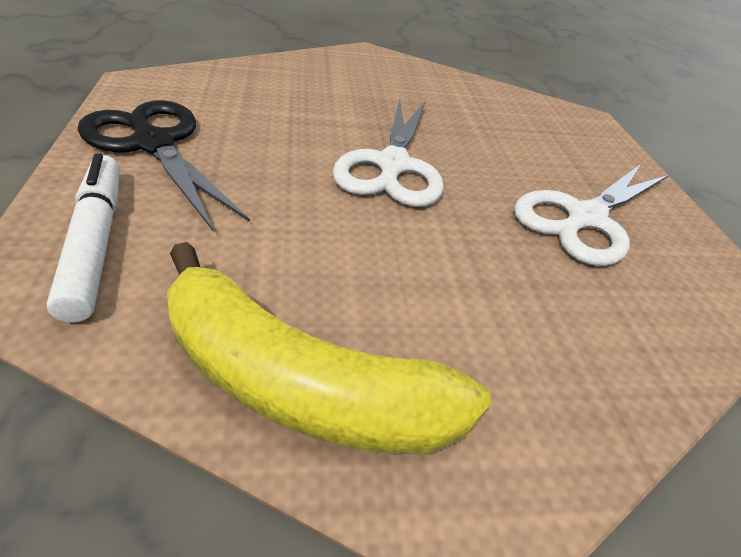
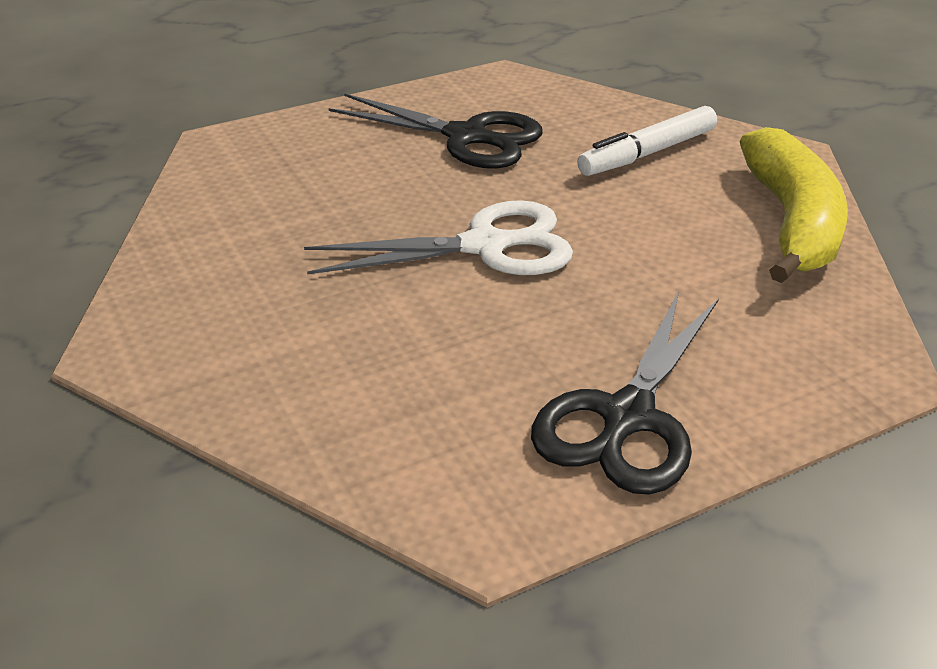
camera: 105 degrees left, 5 degrees down
white marker [46,153,119,323] -> white marker moved to [577,106,717,176]
white scissors [514,164,669,266] -> black scissors [328,93,542,169]

